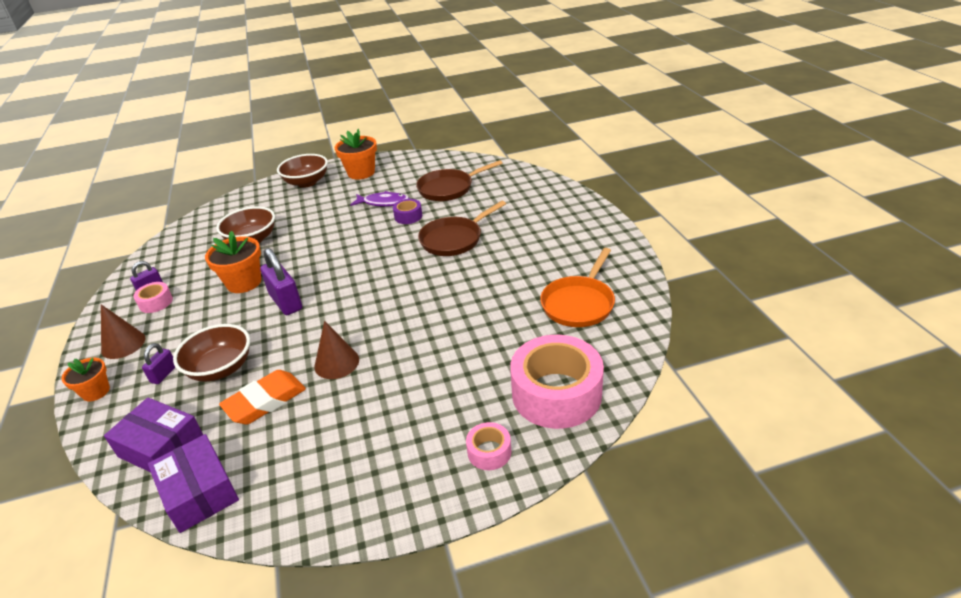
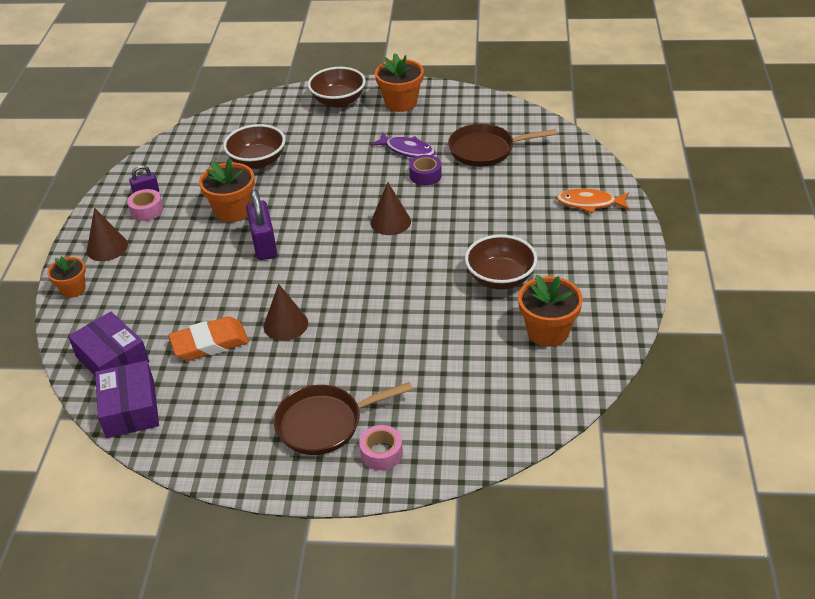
camera: 20 degrees right, 5 degrees up
purple padlock [142,343,175,384] -> none
brown bowl [173,324,250,382] -> brown bowl moved to [465,235,537,289]
brown pan [418,201,506,256] -> brown pan moved to [274,382,413,455]
pink tape [510,335,604,429] -> none
orange pan [540,248,615,327] -> orange flower pot [518,275,583,347]
none -> brown cone [371,182,411,235]
none -> orange fish [556,189,630,214]

